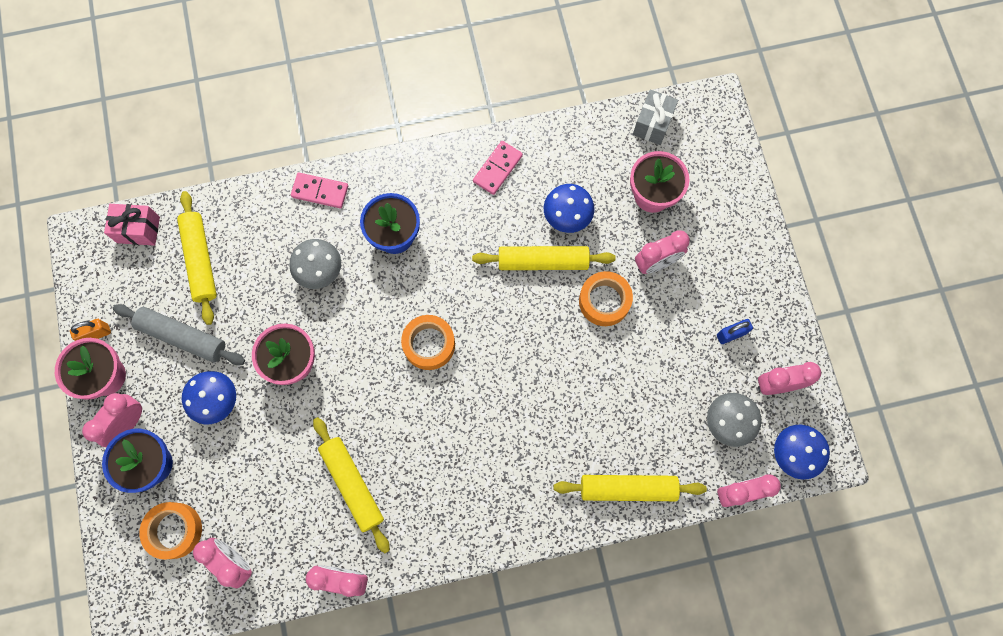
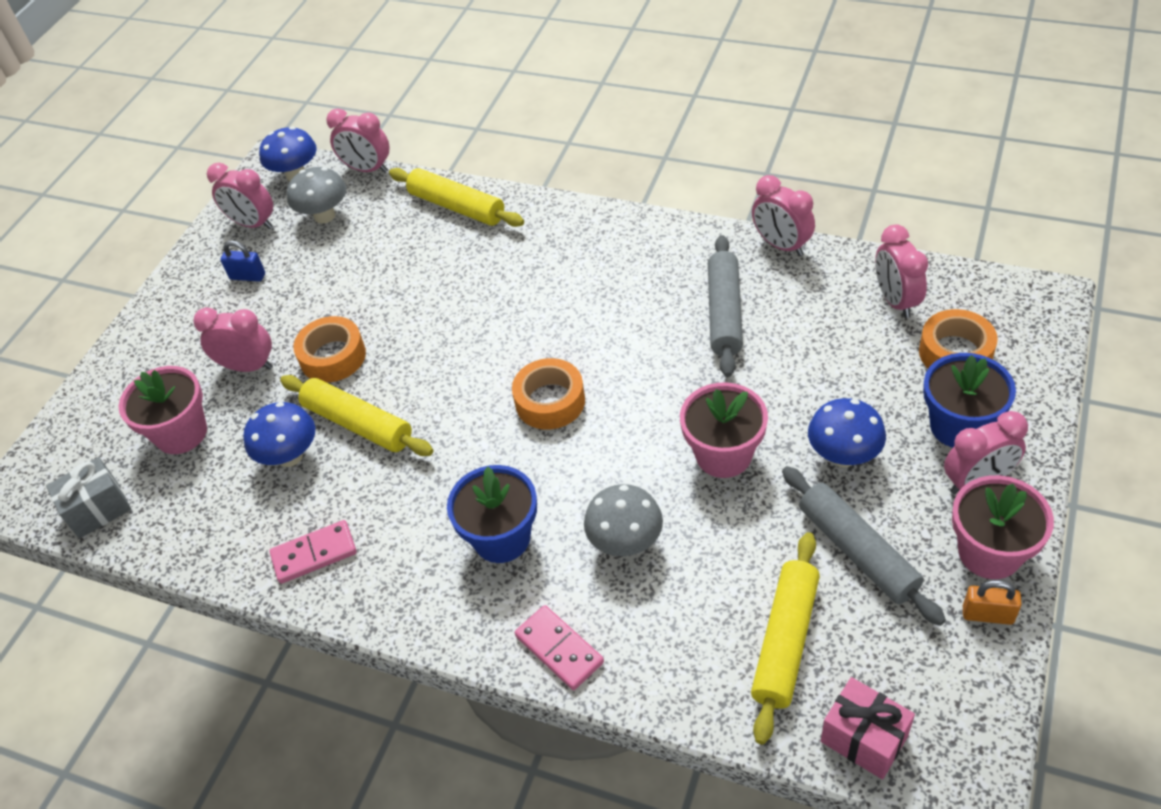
camera: 140 degrees left, 25 degrees down
yellow rolling pin [313,417,390,553] -> grey rolling pin [708,235,743,377]

